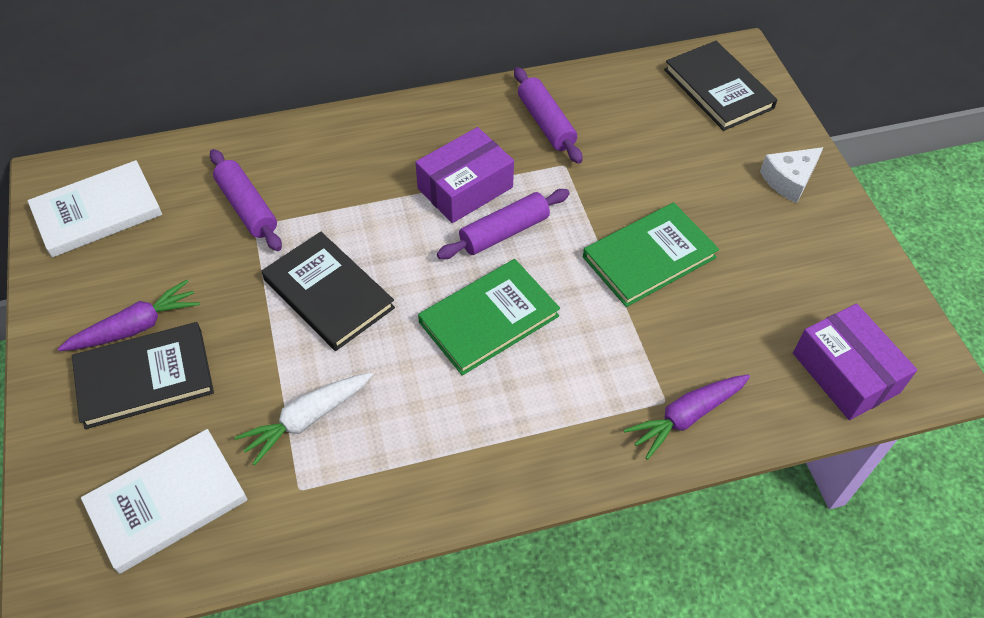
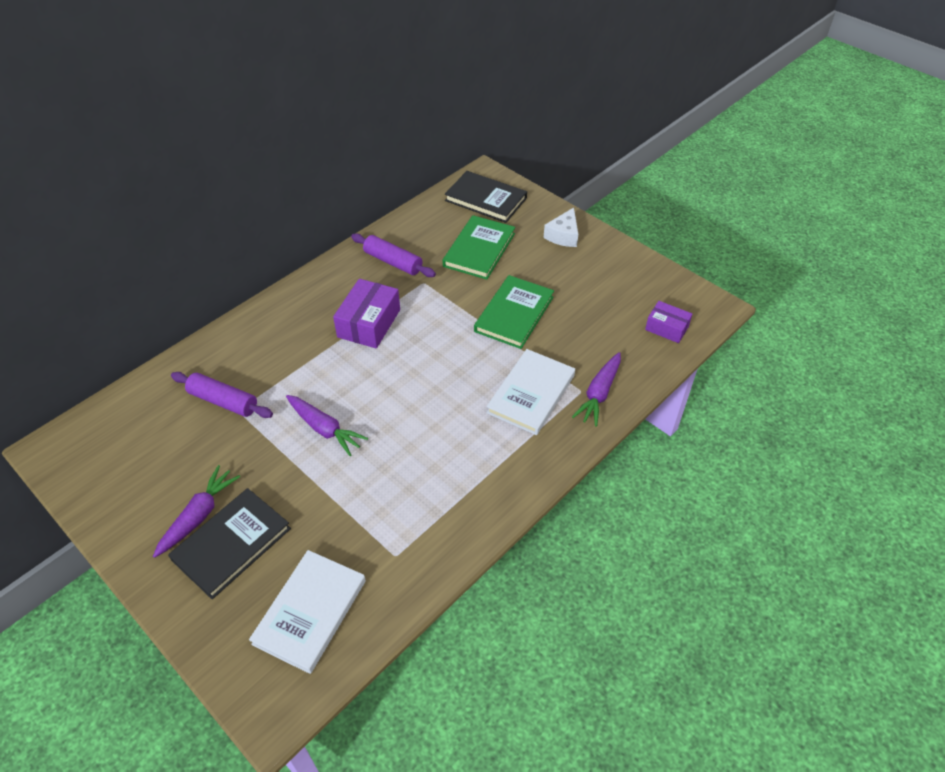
camera: 30 degrees left, 5 degrees down
white book [28,160,162,257] -> white book moved to [486,349,575,435]
white carrot [235,372,373,466] -> none
black book [262,232,395,351] -> purple carrot [286,395,368,456]
green book [418,259,560,376] -> green book moved to [443,215,515,280]
purple rolling pin [437,189,570,259] -> none
purple box [793,304,917,420] -> purple box [645,301,692,343], size x0.62

